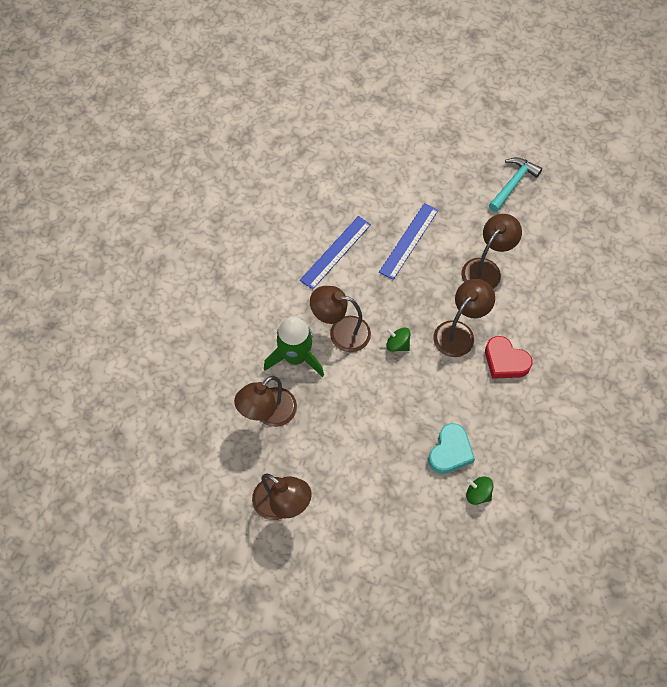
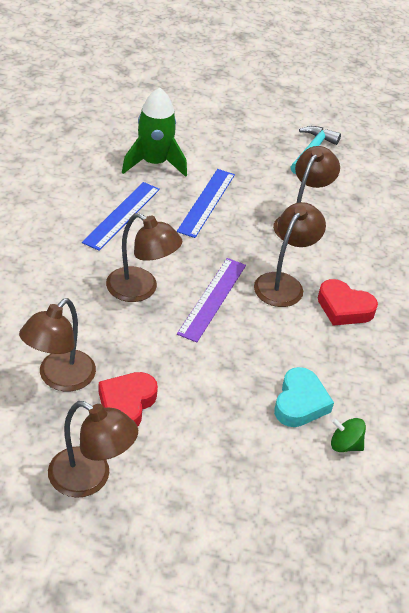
camera: 15 degrees left, 20 degrees down
green rocket [264,317,324,377] -> green rocket moved to [122,88,187,177]
brown lamp [310,286,371,352] -> brown lamp turned 150 degrees counterclockwise [106,213,182,302]
green spinning top [386,328,410,352] -> purple ruler [177,258,246,342]
none -> red heart [98,372,158,427]

